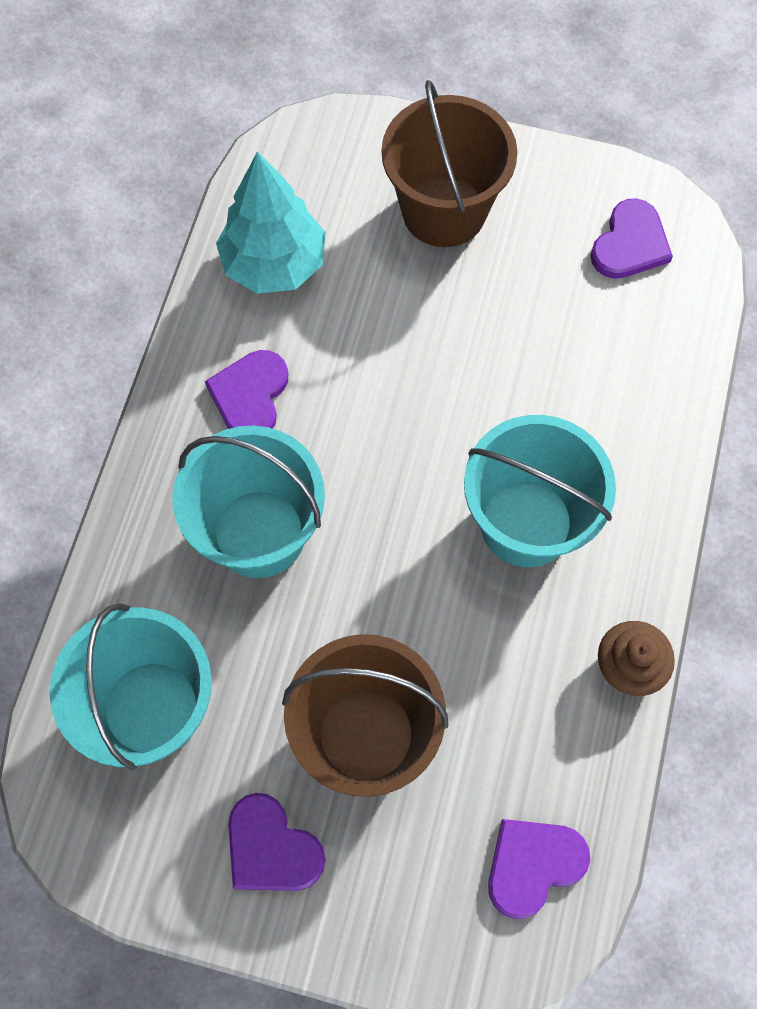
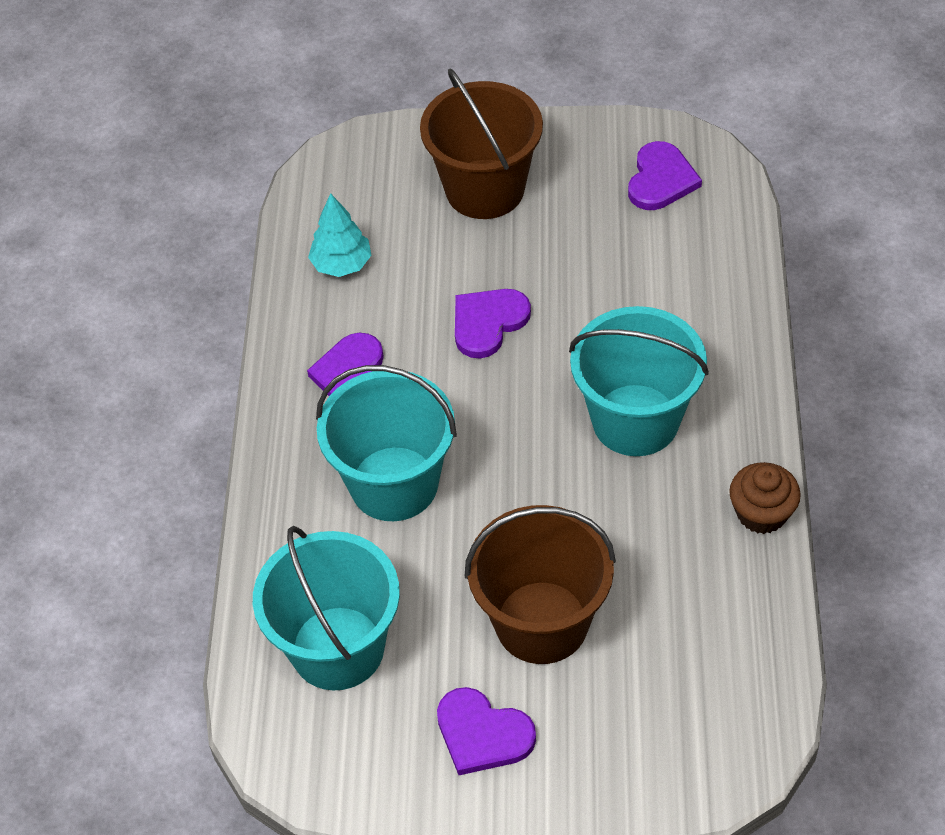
camera: 10 degrees left, 15 degrees down
turquoise tree [216,151,326,294] -> turquoise tree [308,193,371,277], size x0.62
purple heart [488,819,590,919] -> purple heart moved to [455,289,531,358]

